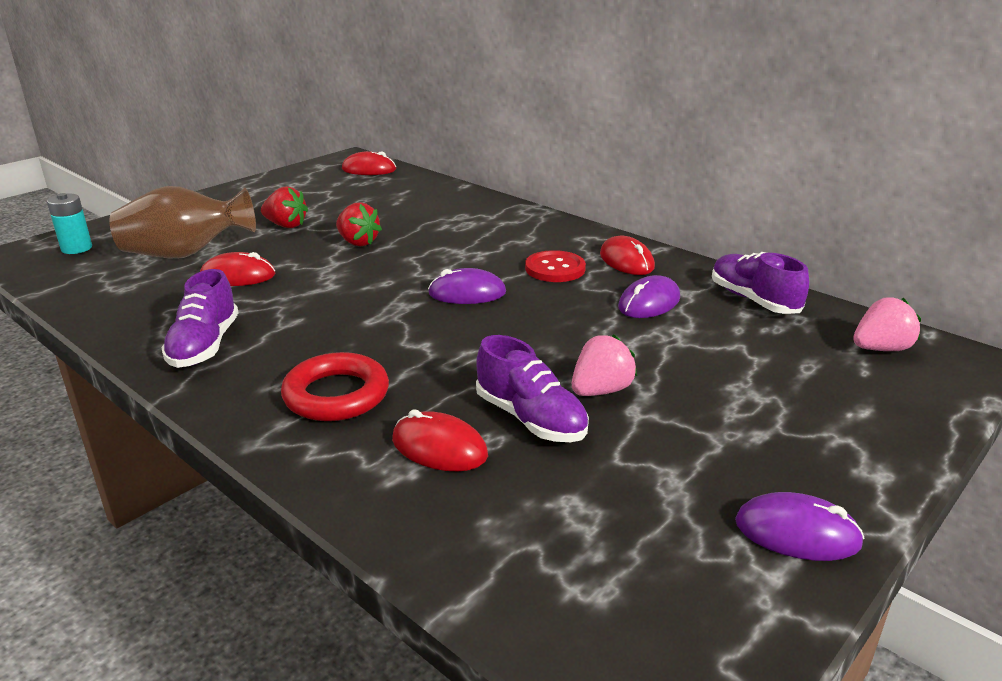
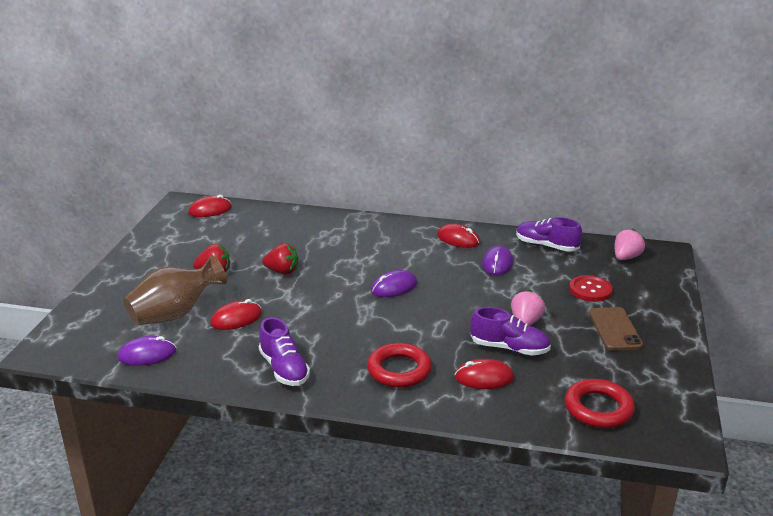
camera: 30 degrees left, 0 degrees up
turquoise battery [47,193,92,254] -> none
red button [525,250,586,282] -> red button moved to [569,275,613,302]
purple mouse [735,492,865,561] -> purple mouse moved to [118,336,176,366]
none -> red ring [565,379,635,428]
none -> brown phone [589,307,643,351]

